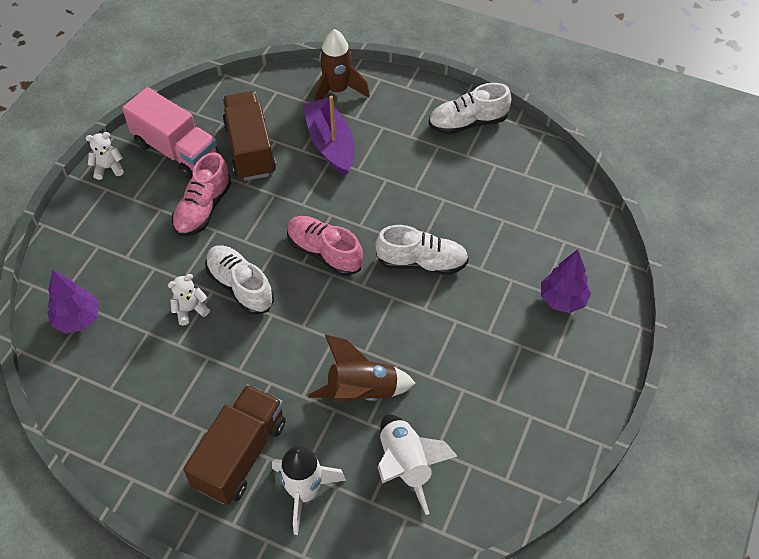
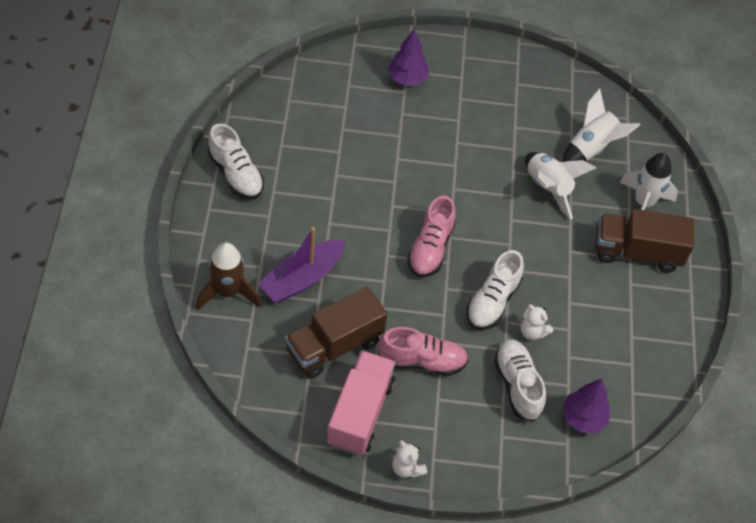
camera: 115 degrees left, 0 degrees up
brown rocket [308,335,416,402] -> white rocket [525,152,596,220]
white shoe [375,225,469,275] -> white shoe moved to [494,339,546,422]

